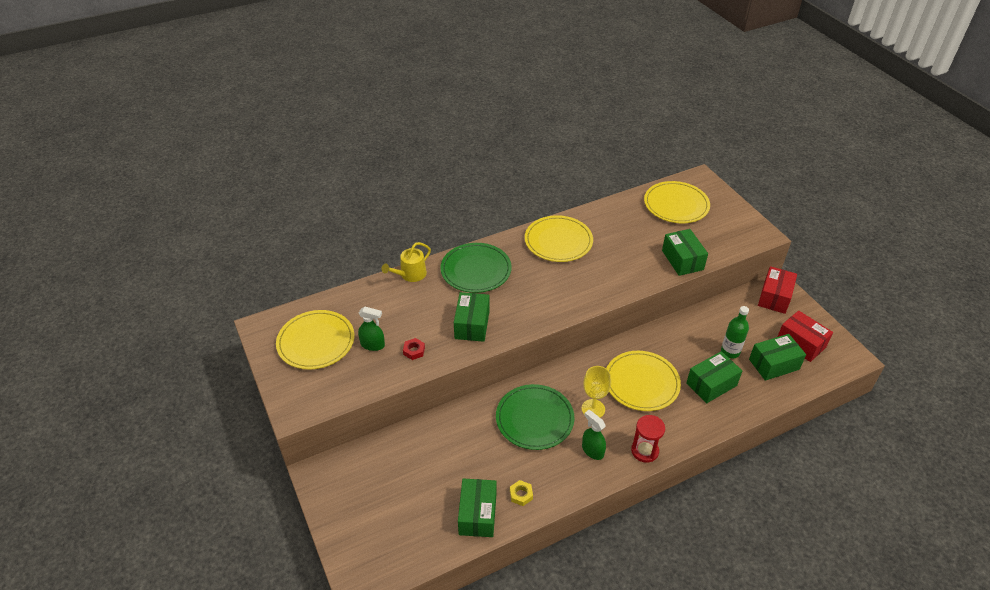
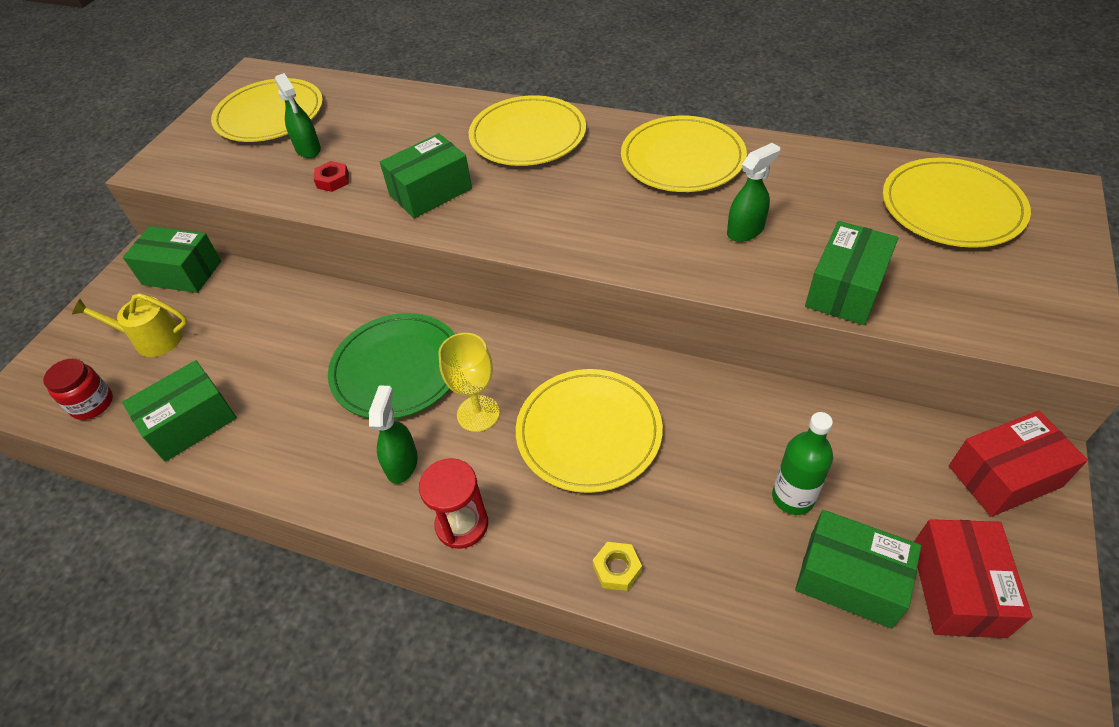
camera: 50 degrees right, 5 degrees up
yellow watering can [382,242,431,282] -> yellow watering can moved to [72,293,187,357]
green plate [440,243,512,293] -> yellow plate [469,95,586,166]
yellow nut [510,480,533,506] -> yellow nut moved to [593,542,642,591]
green box [686,351,742,403] -> green box moved to [123,226,221,293]
none -> red jar [43,358,113,420]
none -> green spray bottle [727,143,780,242]

